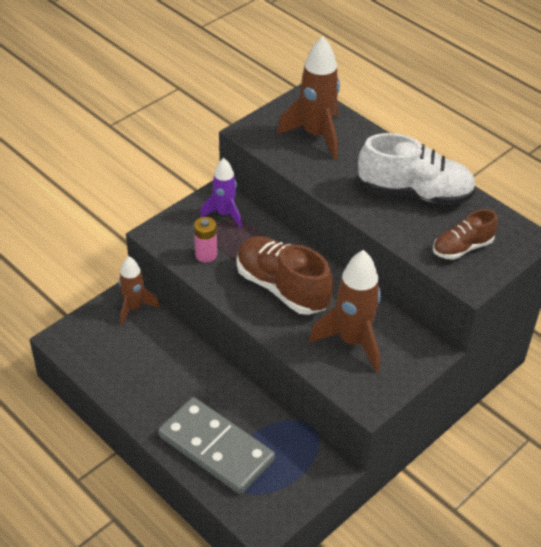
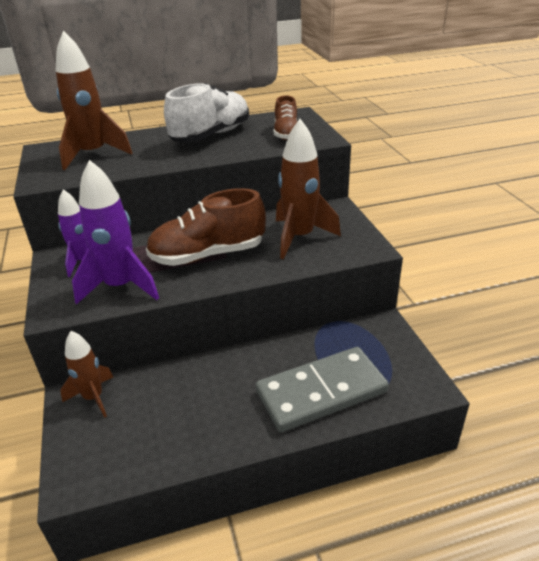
camera: 60 degrees left, 10 degrees down
pink battery [194,217,217,263] -> purple rocket [72,160,159,305]

